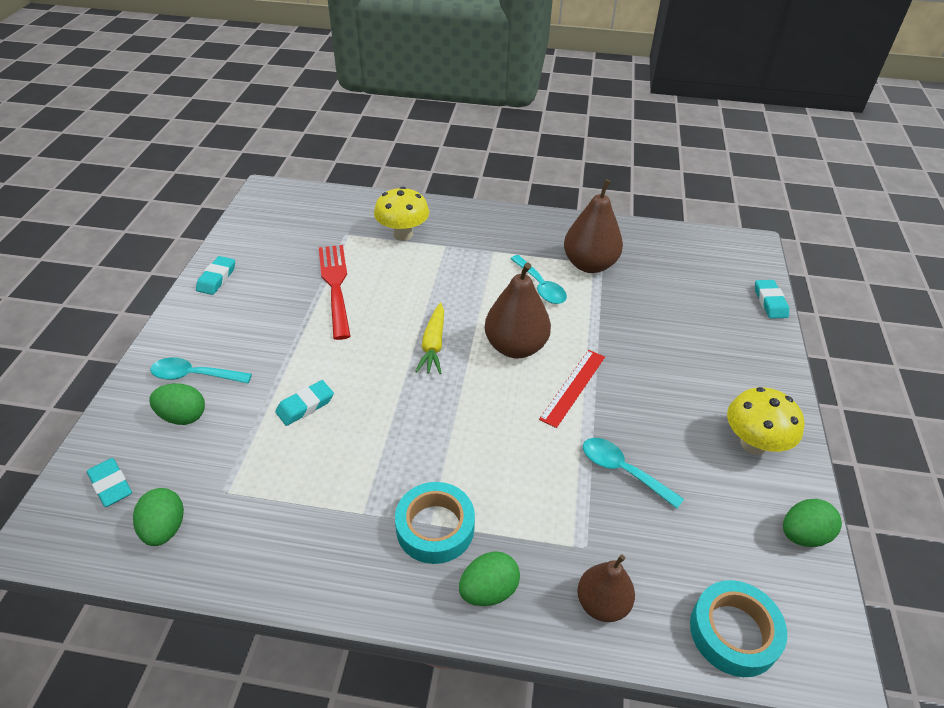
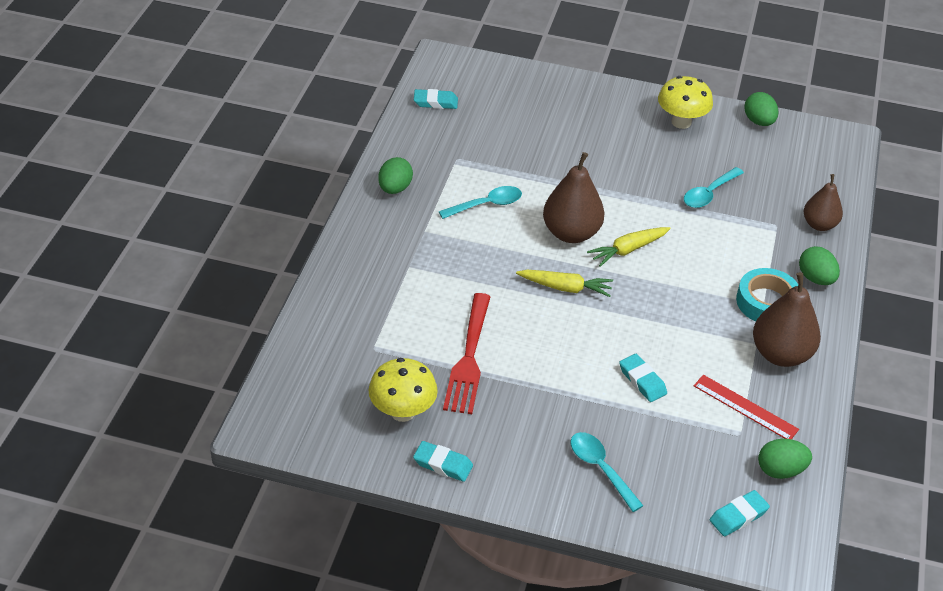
camera: 85 degrees left, 0 degrees up
green egg [149,383,205,425] -> green egg moved to [378,157,413,194]
turquoise spoon [150,357,252,383] -> turquoise spoon turned 135 degrees clockwise [571,432,643,512]
red fork [319,245,351,340] -> red fork turned 75 degrees counterclockwise [443,293,491,414]
yellow mushroom [374,187,429,241] -> yellow mushroom moved to [369,358,438,422]
red ruler [539,350,605,428] -> red ruler moved to [694,375,799,439]
brown pear [564,179,623,273] -> brown pear moved to [753,272,821,367]
turquoise tape [690,580,787,677] -> none
turquoise eraser [755,280,789,319] -> turquoise eraser moved to [414,89,458,109]
none -> yellow carrot [587,227,671,267]

